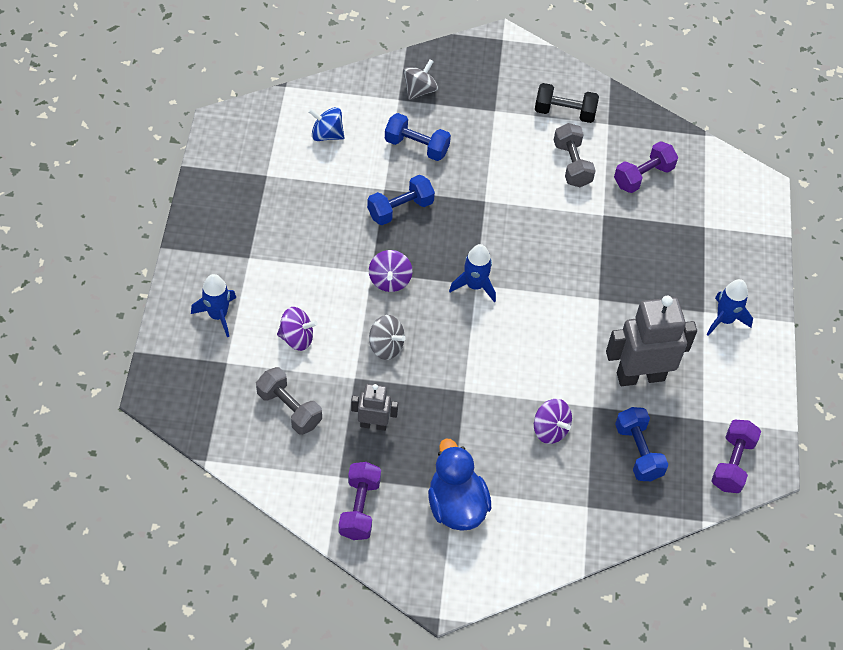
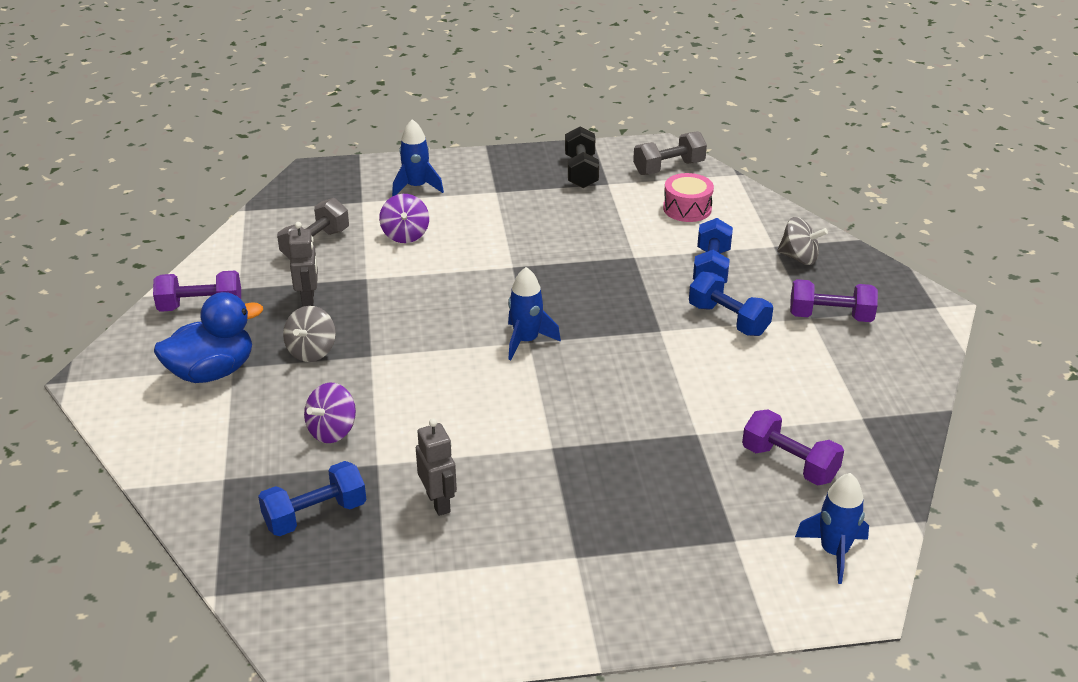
camera: 80 degrees right, 20 degrees down
blue spinning top [308,107,345,141] -> pink drum [663,173,714,222]
blue dumbbell [367,175,435,225] -> blue dumbbell moved to [689,271,773,336]
purple spinning top [369,250,412,292] -> none
grey spinning top [369,315,406,360] -> grey spinning top moved to [283,306,336,362]
black dumbbell [535,83,599,123] -> black dumbbell moved to [565,127,599,188]
grey dumbbell [554,123,596,187] -> grey dumbbell moved to [633,131,707,175]
grey robot [606,296,697,386] -> grey robot [416,418,457,516], size x0.54
blue rocket [707,279,753,336] -> blue rocket moved to [795,473,869,584]
purple dumbbell [711,420,761,493] -> purple dumbbell moved to [790,279,878,322]

